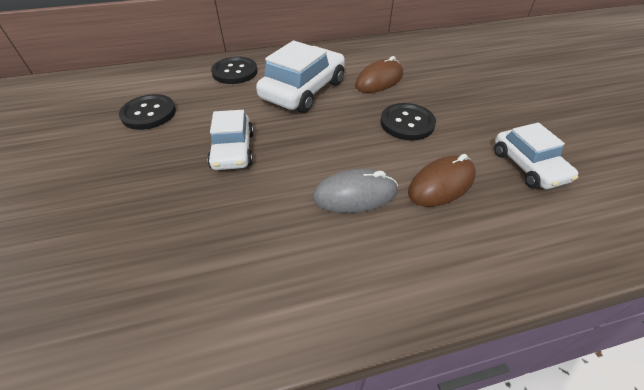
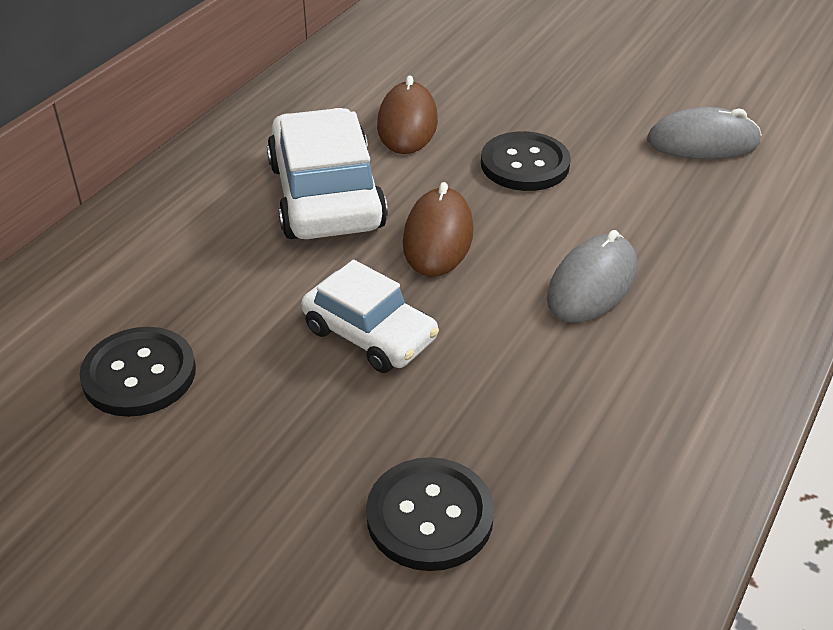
camera: 45 degrees left, 5 degrees down
black button [211,57,258,84] -> black button moved to [366,457,494,571]
brown mouse [408,154,476,207] -> brown mouse moved to [403,182,473,277]
white car [494,123,578,189] -> grey mouse [647,107,762,159]

